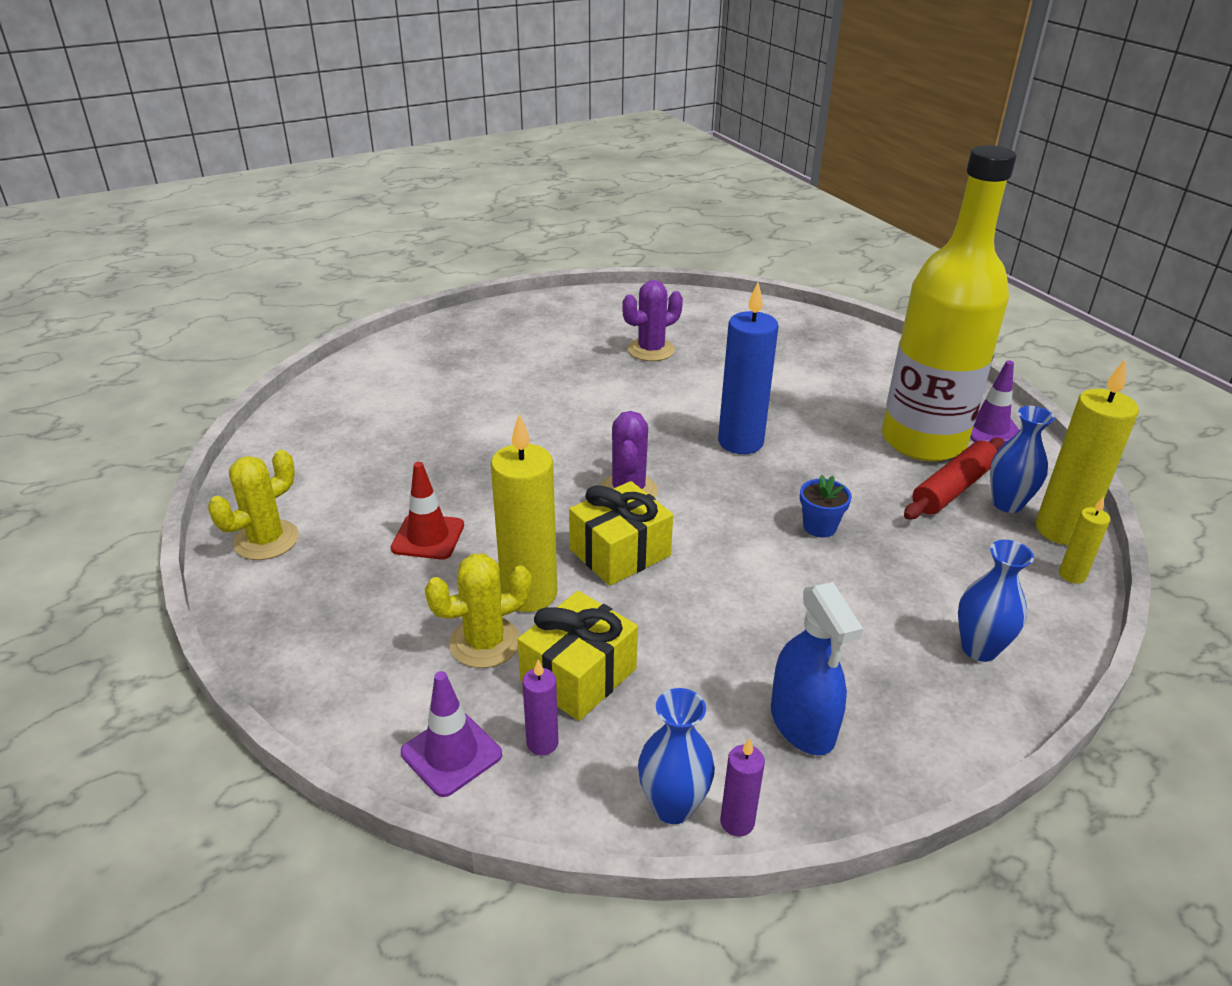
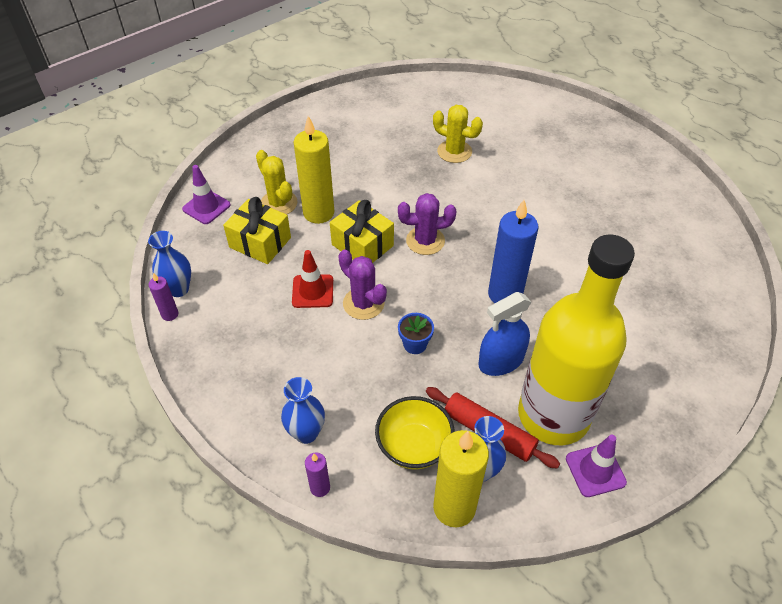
camera: 80 degrees right, 15 degrees up
yellow cactus [208,450,299,560] -> yellow cactus moved to [433,105,483,163]
red traffic cone [391,462,464,559] -> red traffic cone moved to [292,250,333,308]
purple candle [522,659,558,755] -> purple candle moved to [305,453,330,497]
purple cactus [622,280,683,361] -> purple cactus moved to [338,249,387,320]
blue spray bottle [771,582,863,755] -> blue spray bottle moved to [478,292,531,376]
yellow candle [1059,496,1110,584] -> none
none -> yellow bowl [375,396,455,470]

